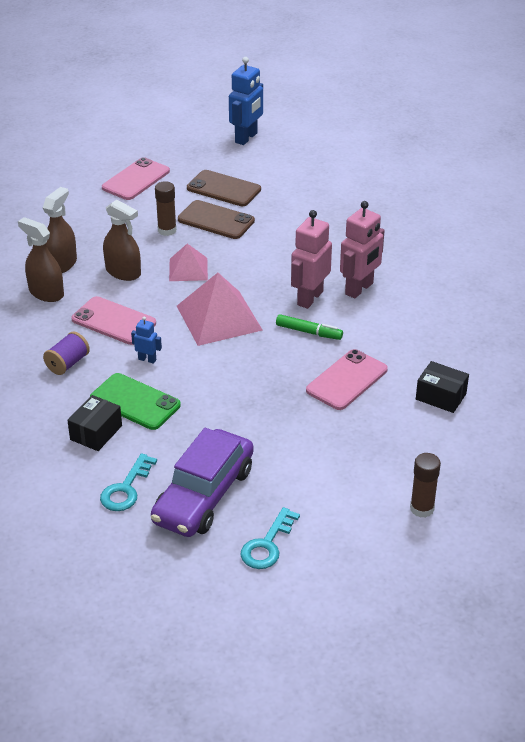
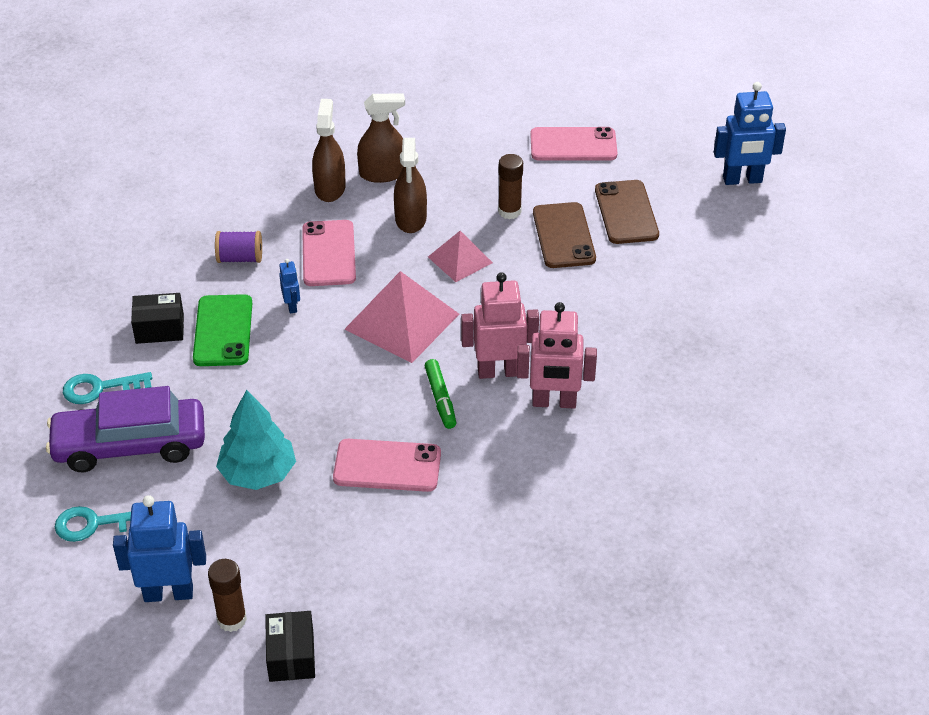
camera: 55 degrees right, 5 degrees up
black box [416,361,469,413] -> black box moved to [265,611,315,682]
none -> blue robot [113,495,206,602]
none -> turquoise tree [216,390,296,490]

